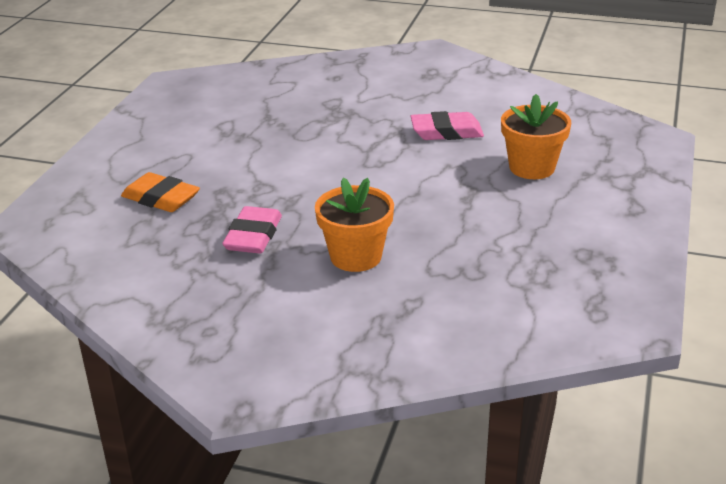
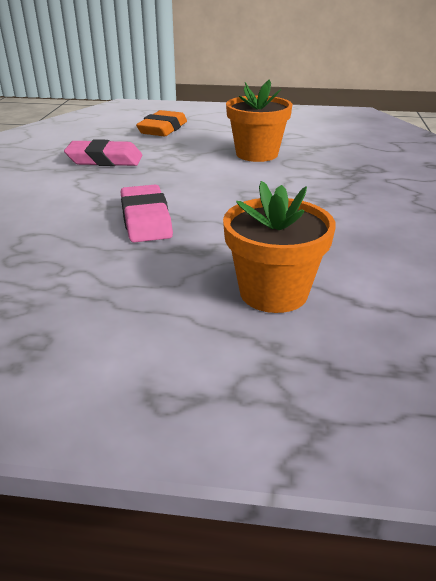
camera: 80 degrees right, 0 degrees up
orange flower pot [315,178,394,272] -> orange flower pot moved to [226,80,292,162]
pink eraser [410,111,484,140] -> pink eraser moved to [121,184,173,242]

